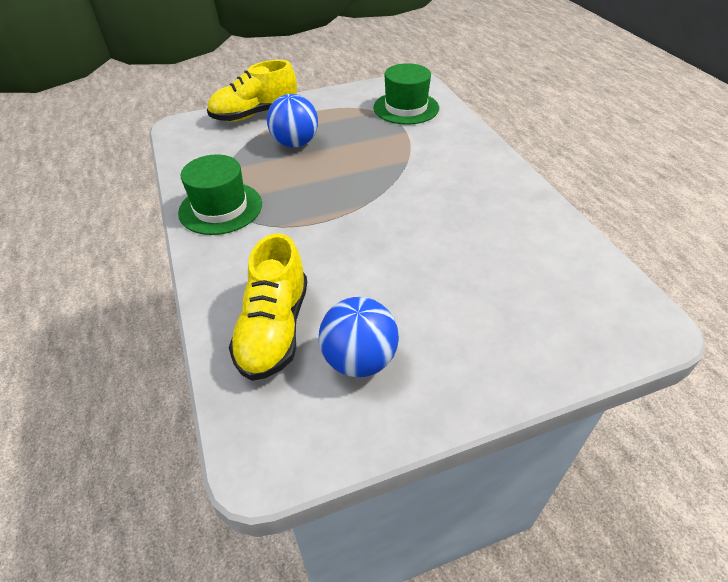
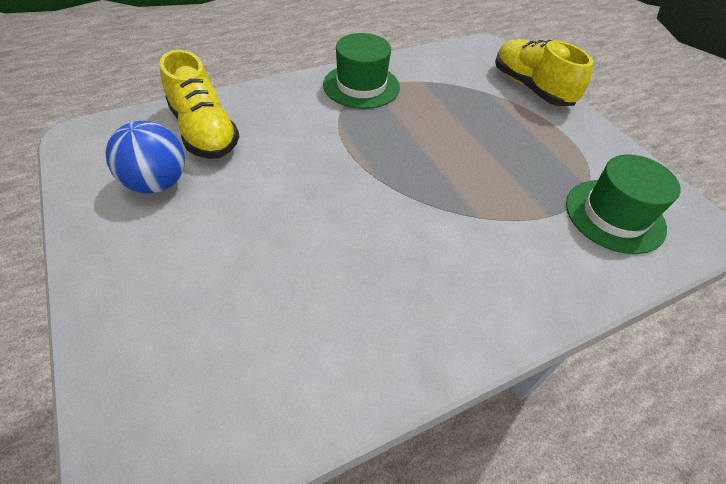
camera: 80 degrees right, 5 degrees up
yellow shoe [229,233,307,381] -> yellow shoe turned 120 degrees counterclockwise [160,50,240,159]
blue ball [267,94,318,147] -> none

